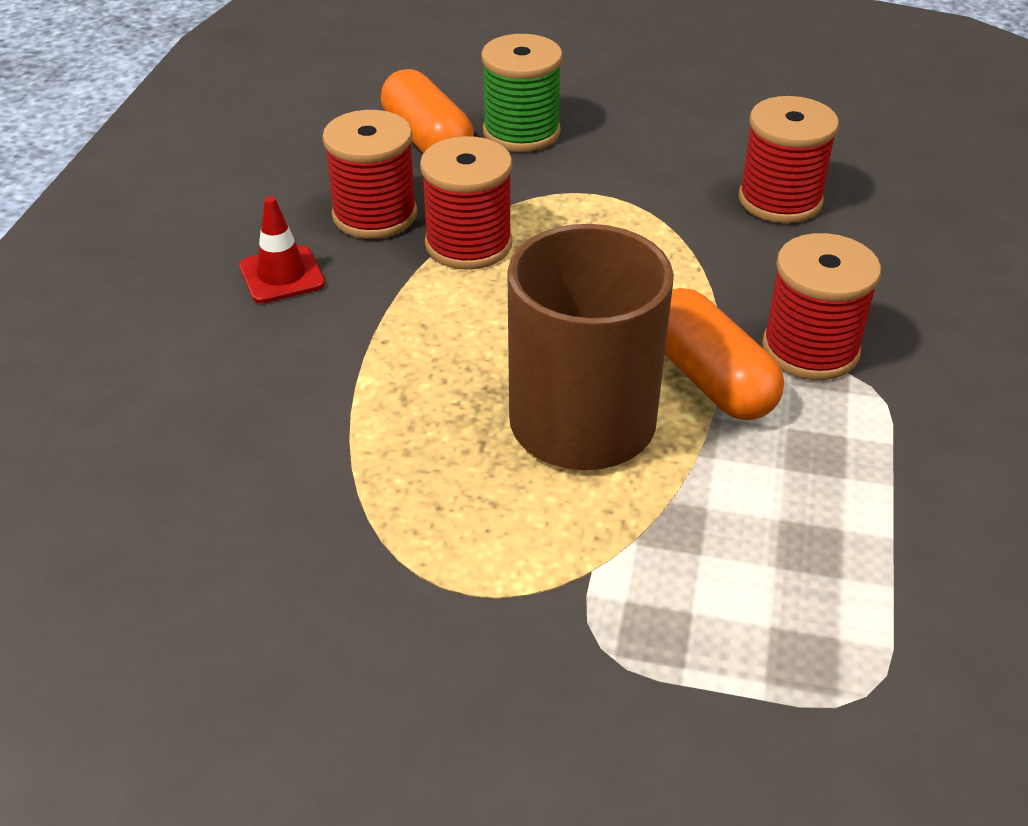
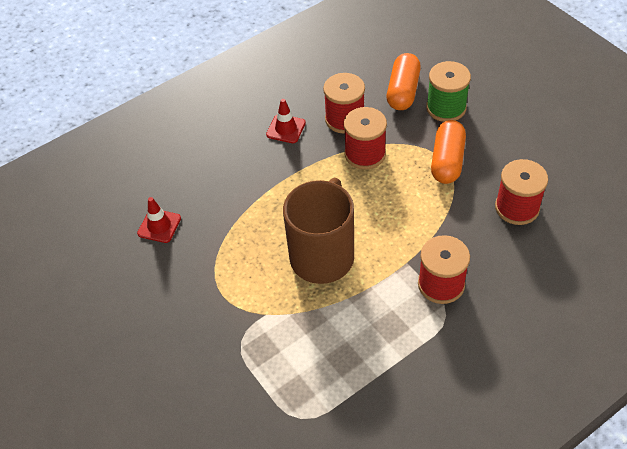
camera: 45 degrees right, 10 degrees up
orange capsule [665,288,784,420] -> orange capsule moved to [431,120,466,184]
none -> red traffic cone [137,197,181,243]

